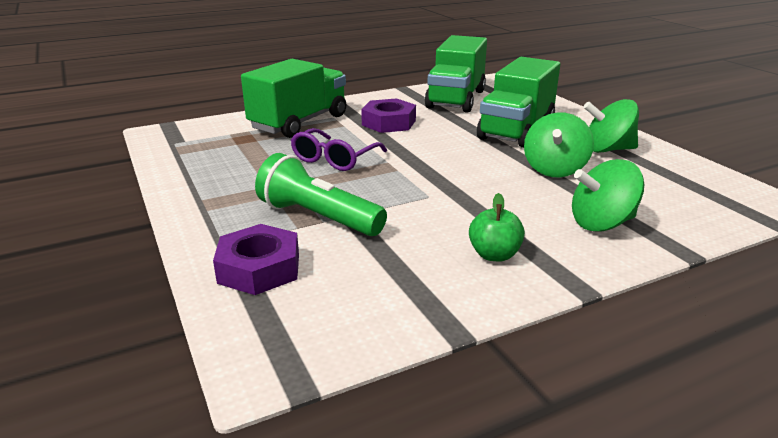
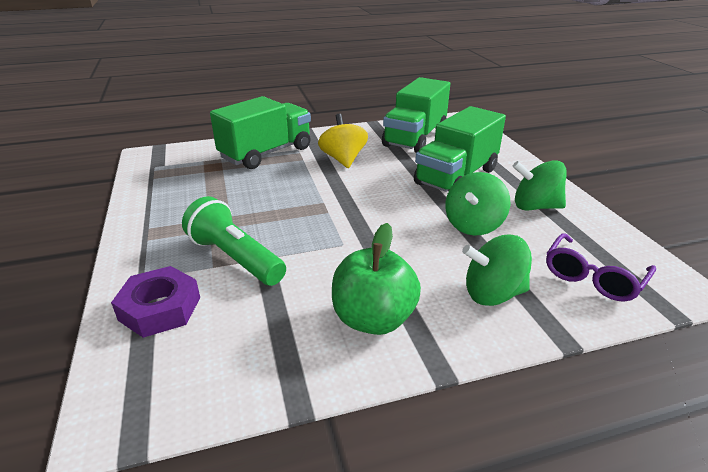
camera: 10 degrees right, 5 degrees up
purple glasses [291,128,387,171] -> purple glasses moved to [546,233,656,302]
purple nut [361,98,416,133] -> yellow spinning top [318,114,368,168]
green apple [469,193,525,261] -> green apple [332,223,421,335], size x1.67

